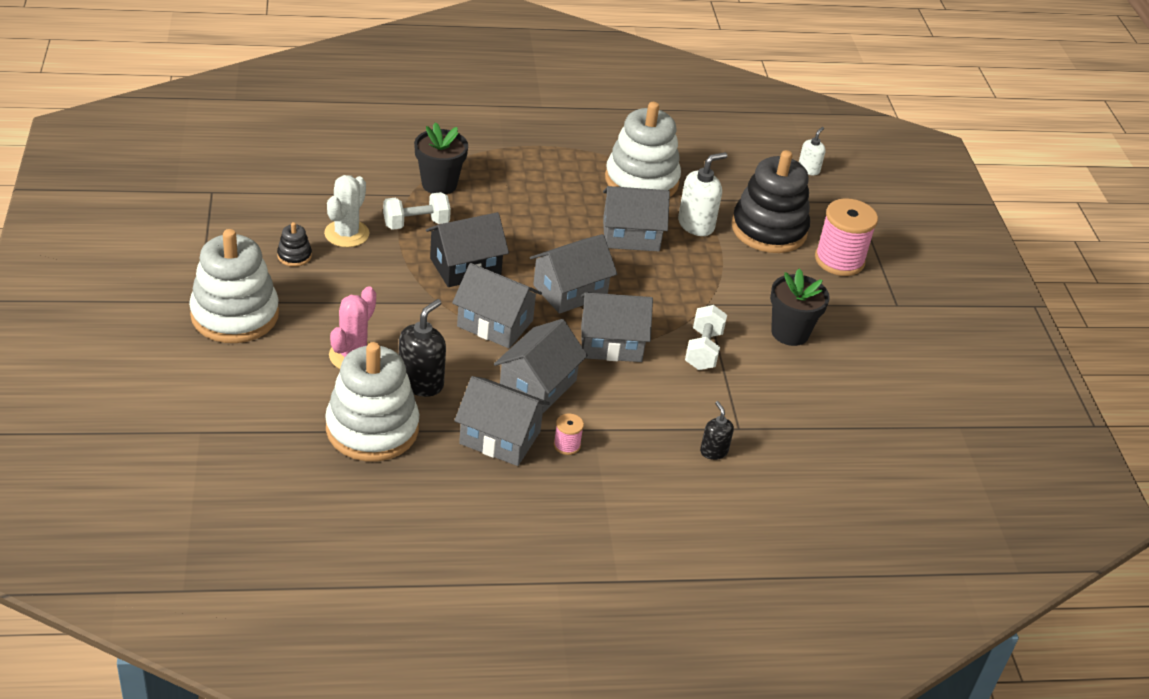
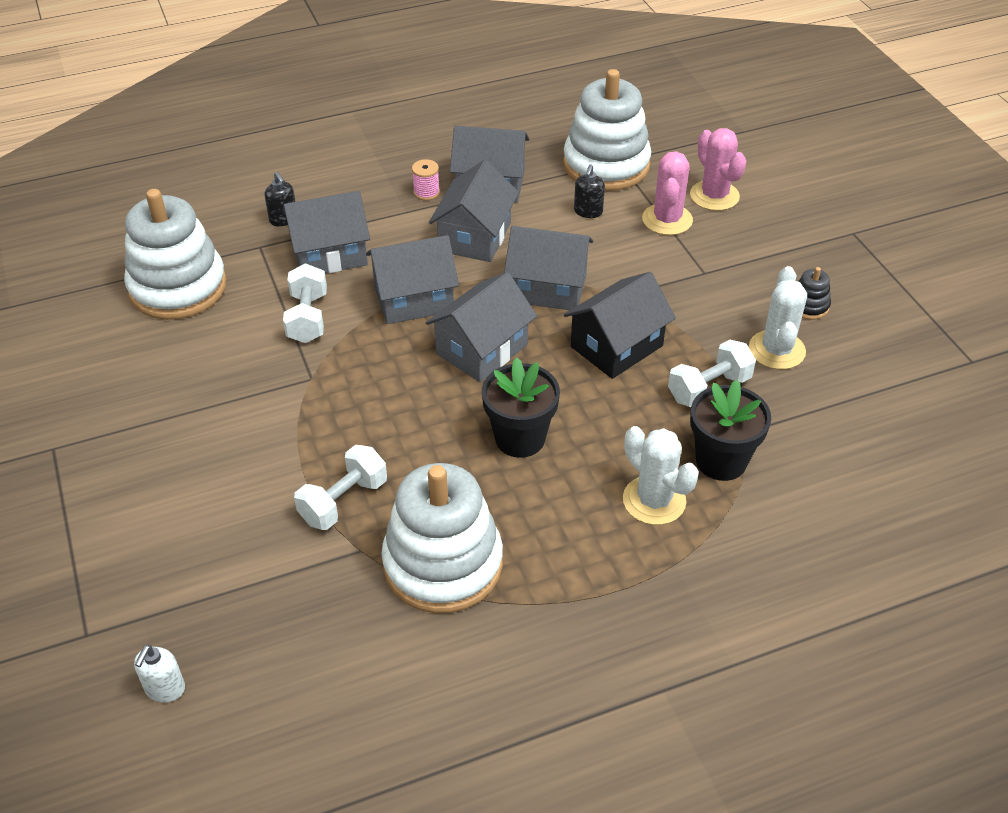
camera: 170 degrees right, 5 degrees up
white stacking toy [189,229,279,343] -> white stacking toy moved to [124,189,227,320]
black soap dispenser [399,299,446,397] -> black soap dispenser [574,164,605,218], size x0.59
grey house [603,186,670,252] -> grey house moved to [283,191,370,273]
white soap dispenser [678,152,727,236] -> white dumbbell [294,445,387,530]
black stacking toy [732,150,810,253] -> none
black flower pot [770,268,830,346] -> black flower pot moved to [482,357,560,458]
pink spool [815,198,878,276] -> none
none -> white cactus [623,426,699,525]
none -> pink cactus [690,128,746,211]

